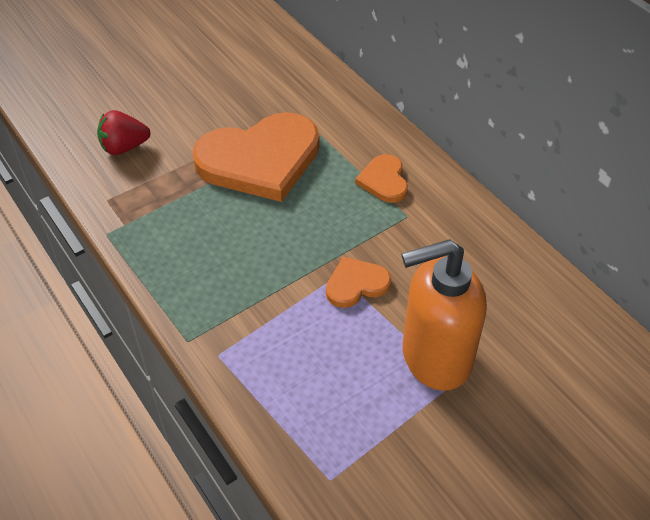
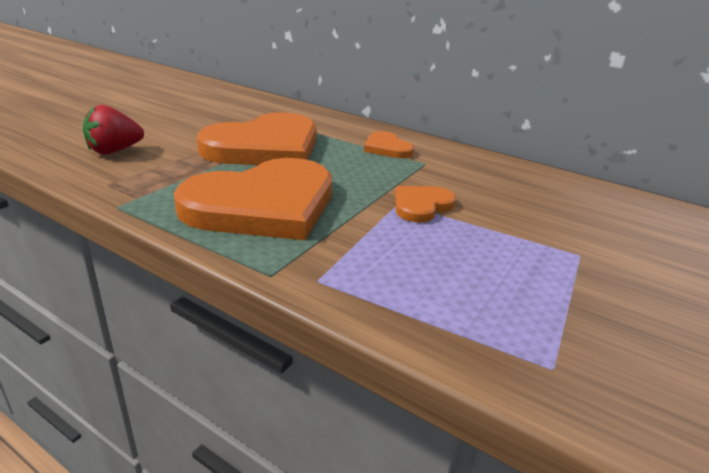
camera: 25 degrees left, 20 degrees down
orange soap dispenser [402,239,487,391] -> none
none -> orange heart [174,158,332,240]

